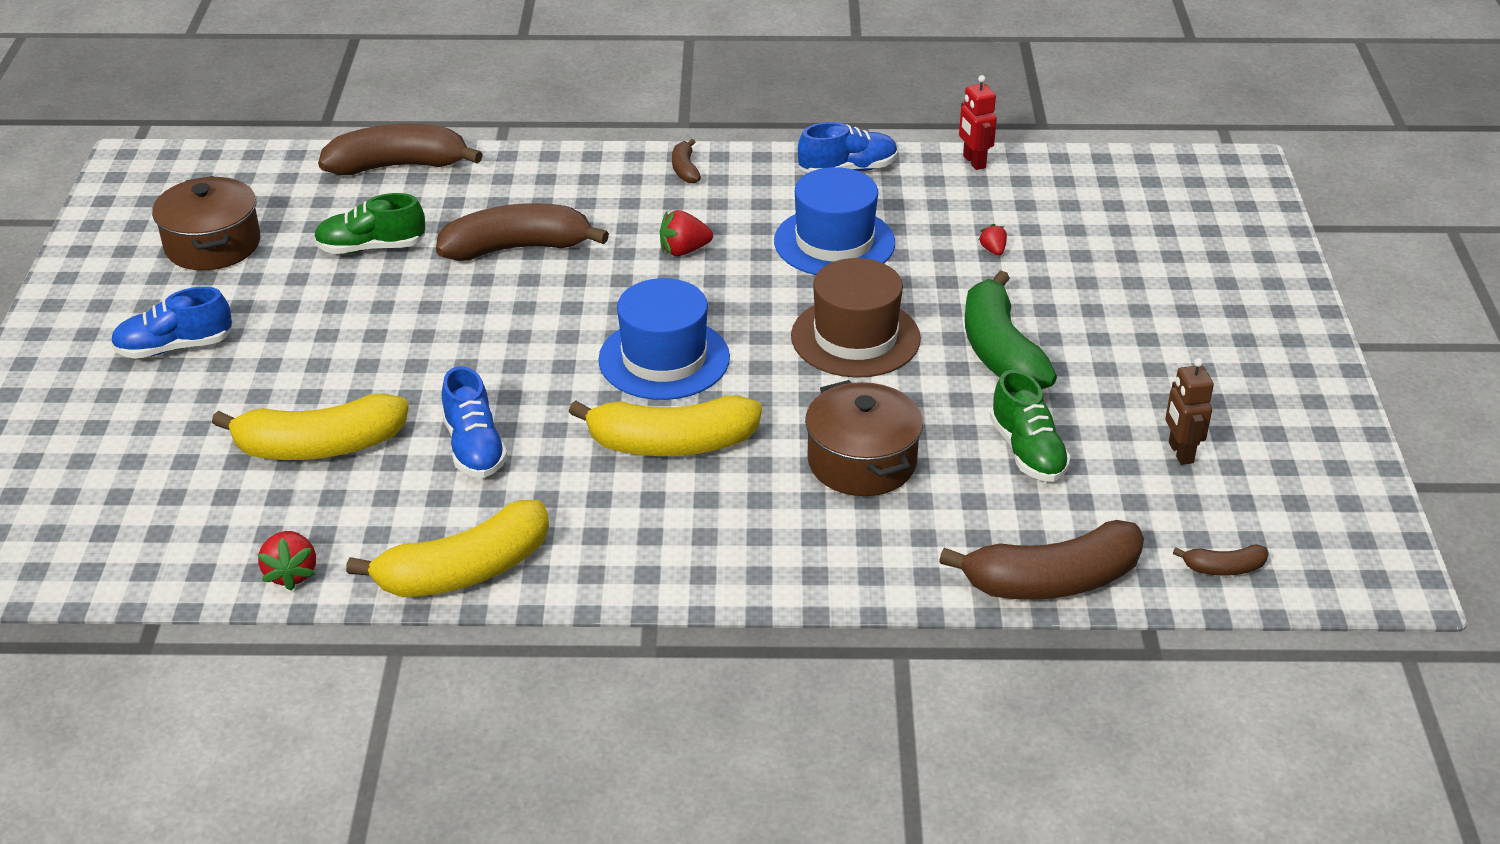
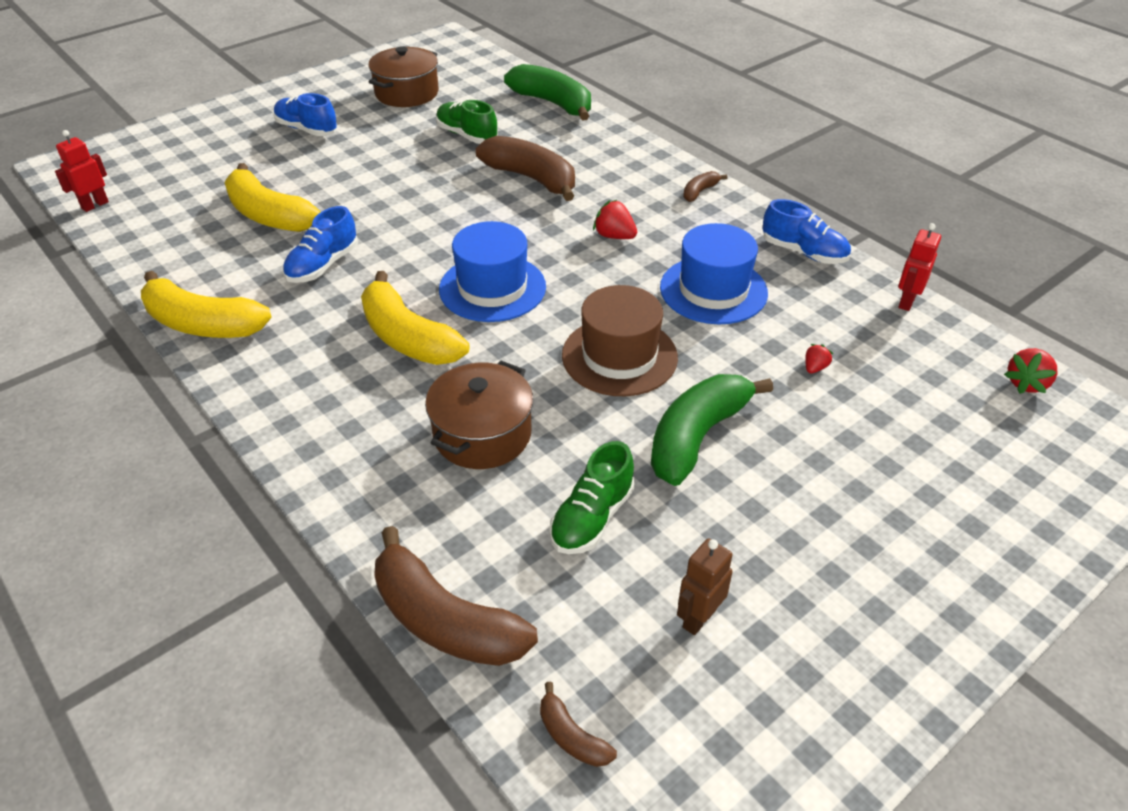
camera: 50 degrees right, 5 degrees up
red strawberry [257,531,316,591] -> red strawberry moved to [1004,348,1058,394]
brown banana [318,124,483,175] -> green banana [504,64,591,121]
none -> red robot [55,130,109,212]

